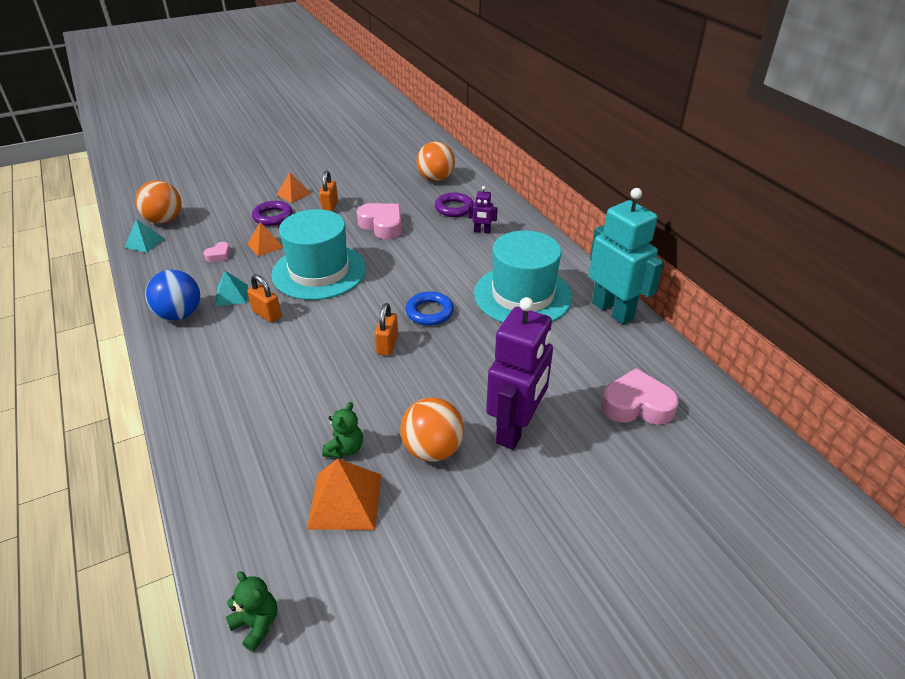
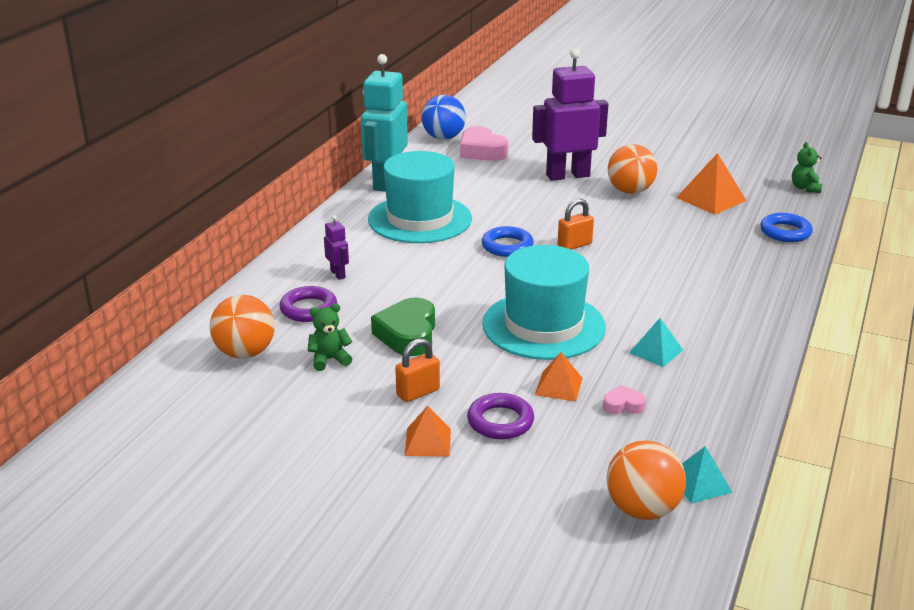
camera: 130 degrees left, 10 degrees down
blue ball [145,270,200,321] -> blue ball moved to [422,95,466,140]
orange padlock [247,274,282,323] -> none
green teddy bear [322,402,363,458] -> green teddy bear moved to [307,303,352,371]
pink heart [357,203,402,239] -> green heart [371,297,435,356]
none -> blue ring [760,213,813,242]

